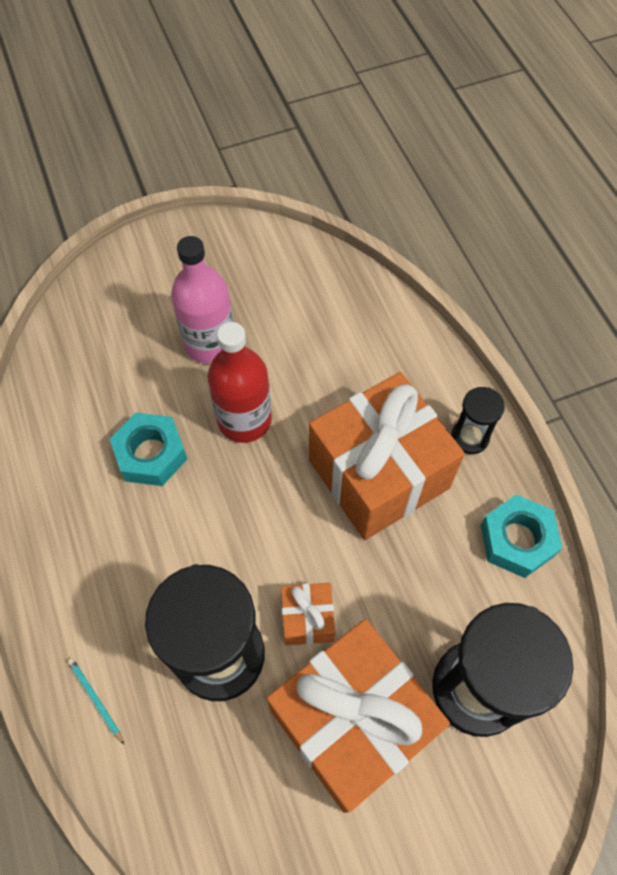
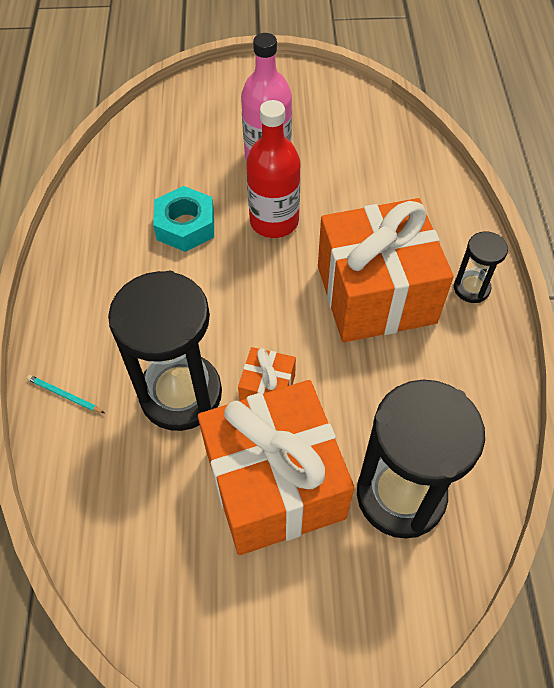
camera: 20 degrees right, 5 degrees down
turquoise pencil [67,658,124,744] -> turquoise pencil turned 45 degrees counterclockwise [27,375,104,413]
turquoise nut [481,495,562,578] -> none

